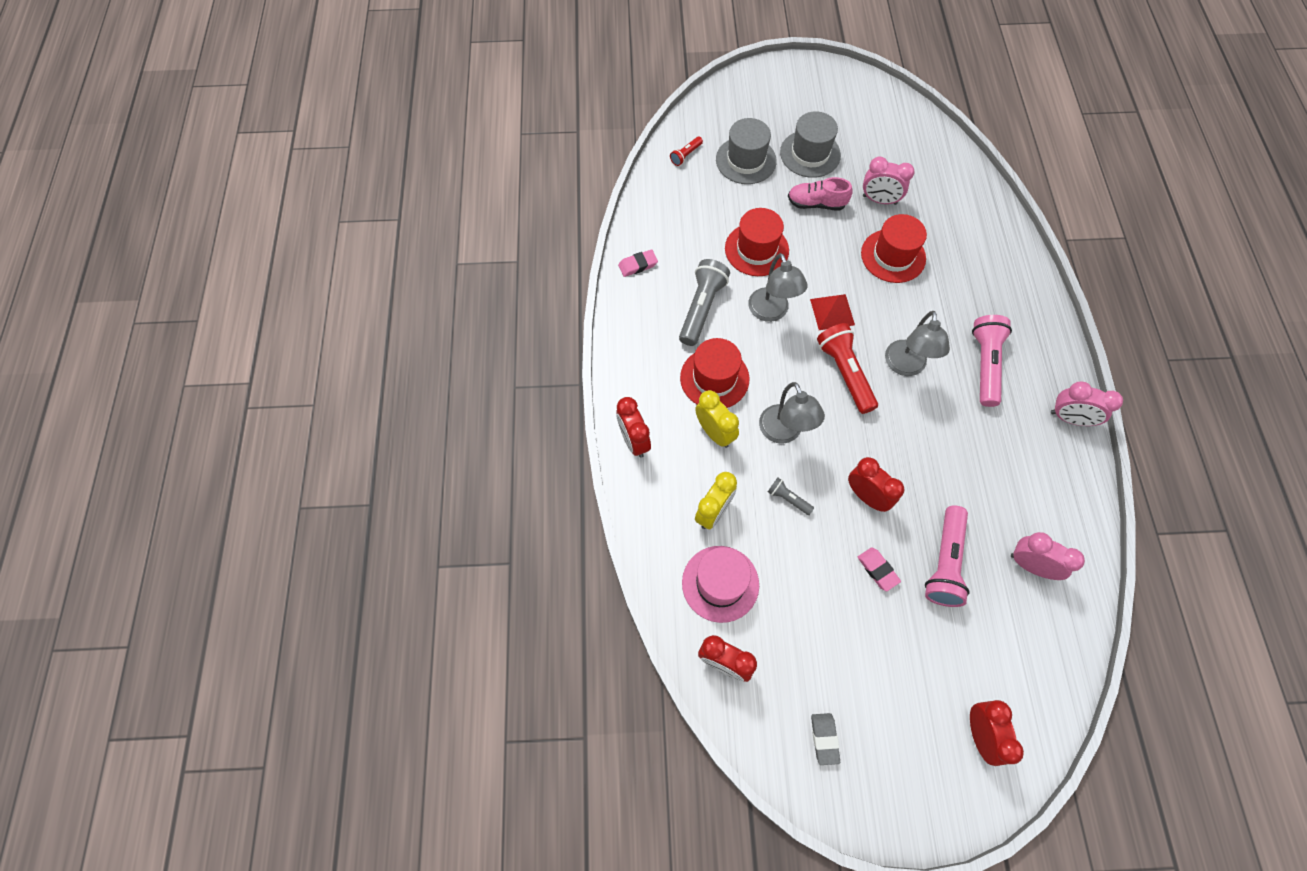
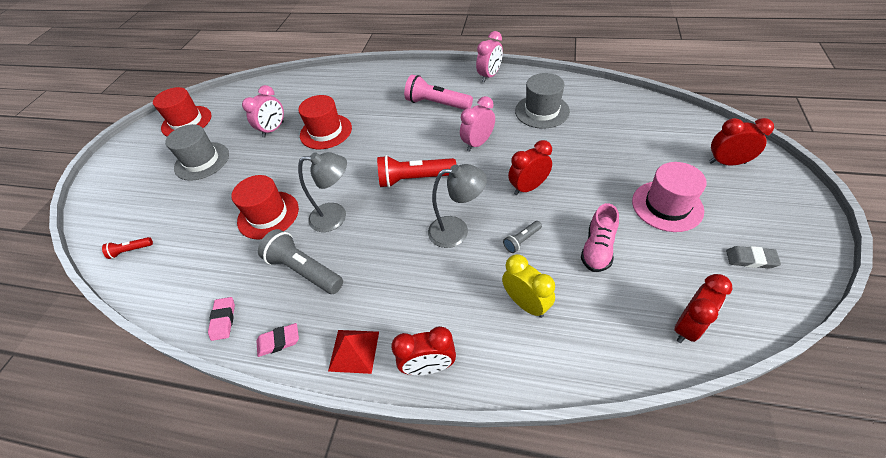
camera: 70 degrees left, 15 degrees down
red flashlight [670,136,703,166] -> red flashlight turned 105 degrees clockwise [102,237,153,259]
red hat [680,338,750,408] -> red hat moved to [153,87,211,136]
pink hat [682,546,759,623] -> pink hat moved to [632,162,707,232]
yellow clock [695,390,739,448] -> none
grey hat [716,118,777,184] -> grey hat moved to [515,73,570,129]
pink shoe [788,177,853,211] -> pink shoe moved to [581,203,619,272]
red pyramid [810,294,855,330] -> red pyramid moved to [328,330,379,374]
pink eraser [858,547,901,591] -> pink eraser moved to [256,323,299,357]
grey lamp [885,311,950,376] -> none
pink flashlight [925,505,970,607] -> none
pink clock [1011,532,1085,580] -> pink clock moved to [460,96,495,152]

